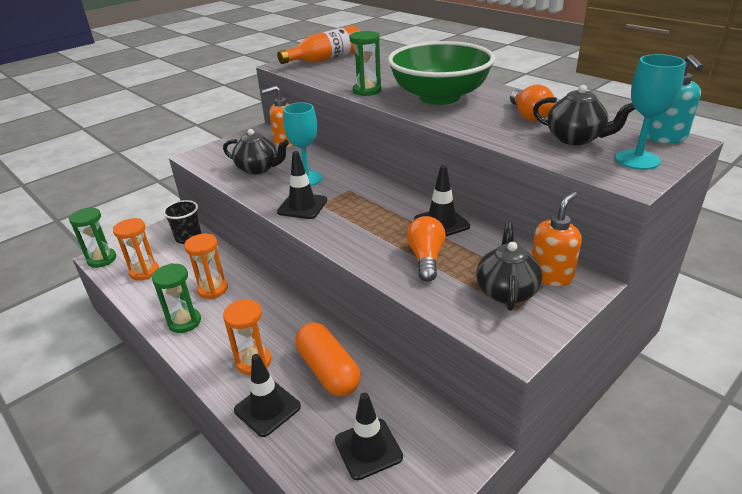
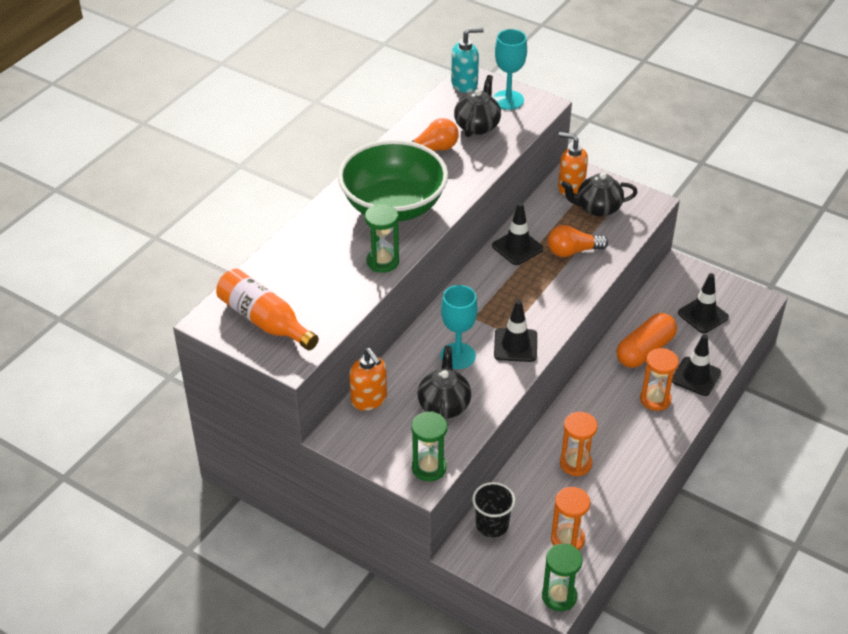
camera: 105 degrees left, 10 degrees up
green hourglass [152,263,201,333] -> green hourglass moved to [411,411,447,481]

